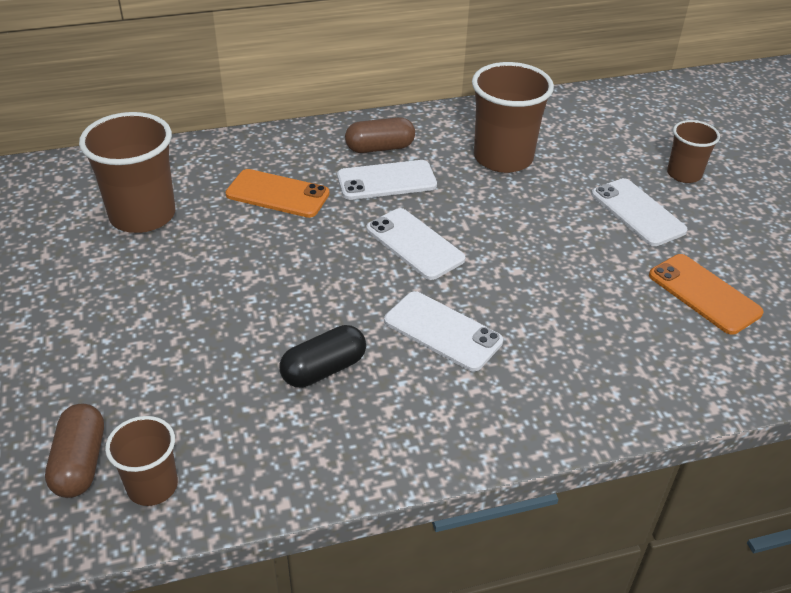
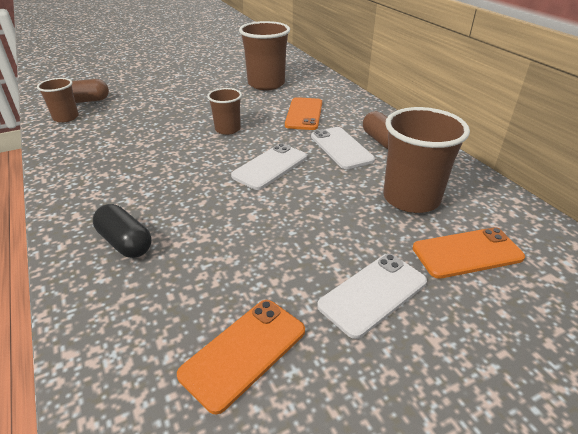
camera: 80 degrees right, 5 degrees down
black capsule [280,325,366,387] -> black capsule moved to [93,204,152,258]
white phone [384,291,503,371] -> none
brown cup [667,120,720,183] -> brown cup moved to [207,88,242,135]
none -> orange phone [412,227,525,279]

